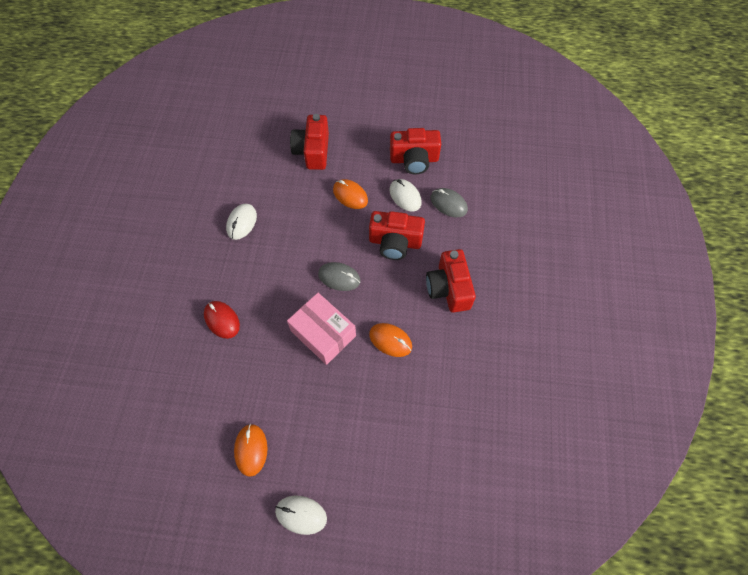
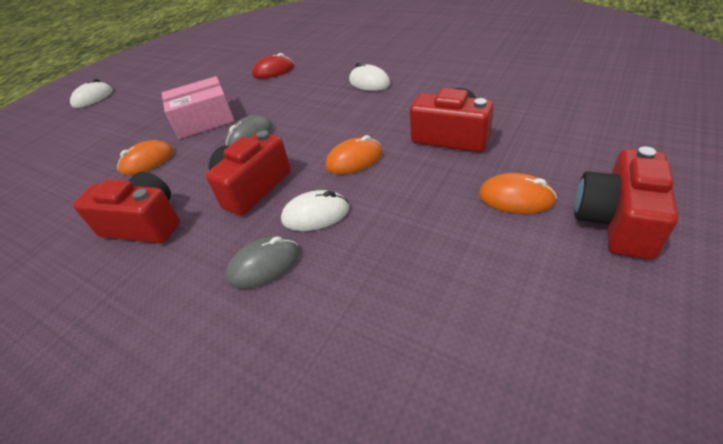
camera: 120 degrees right, 20 degrees down
orange mouse [234,424,268,477] -> orange mouse moved to [479,173,557,214]
red camera [390,128,441,174] -> red camera moved to [574,147,679,260]

